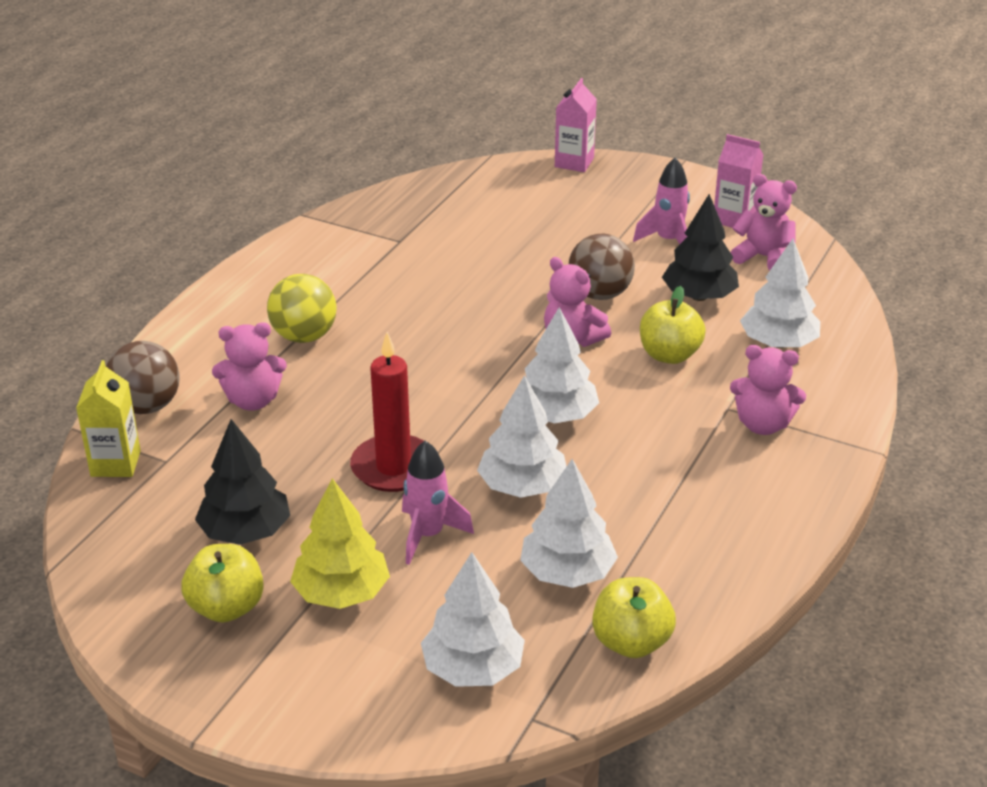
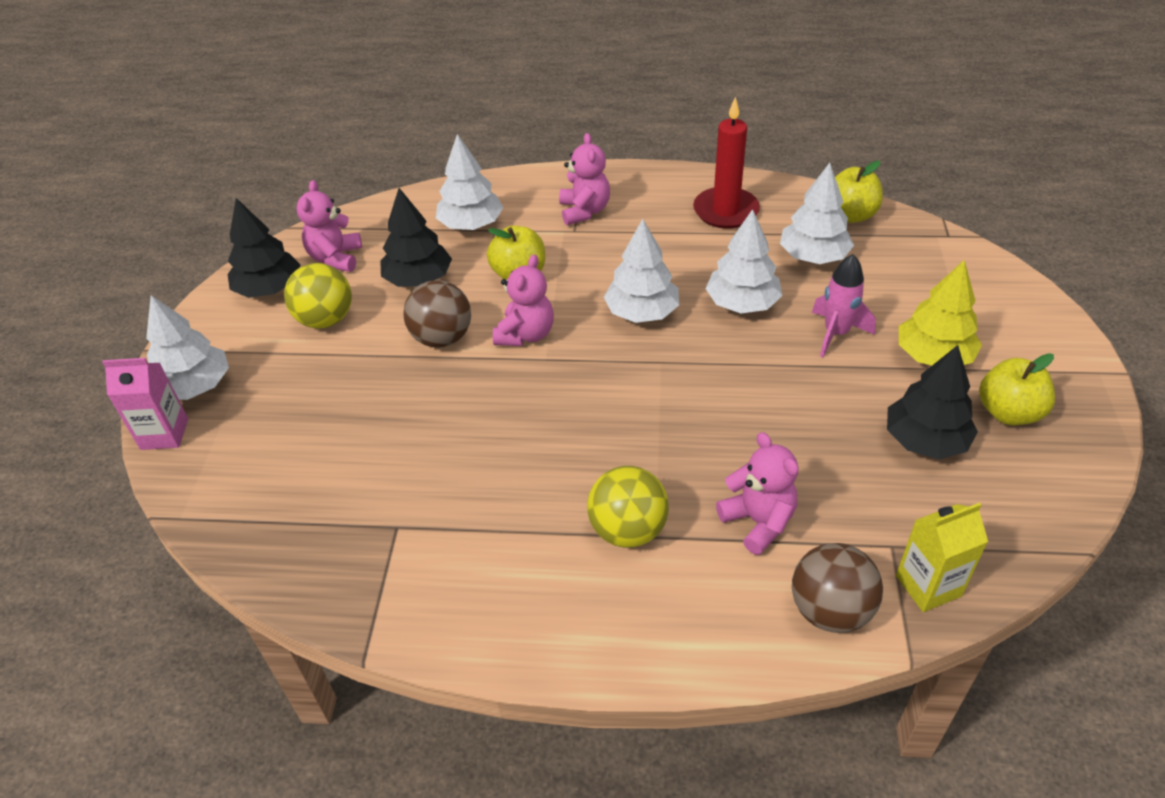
camera: 110 degrees left, 10 degrees up
red candle [350,332,424,492] -> red candle moved to [693,97,760,229]
white tree [421,552,525,687] -> white tree moved to [146,295,229,400]
pink rocket [633,157,690,244] -> yellow ball [284,263,352,329]
pink carton [714,134,763,228] -> black tree [227,198,300,298]

